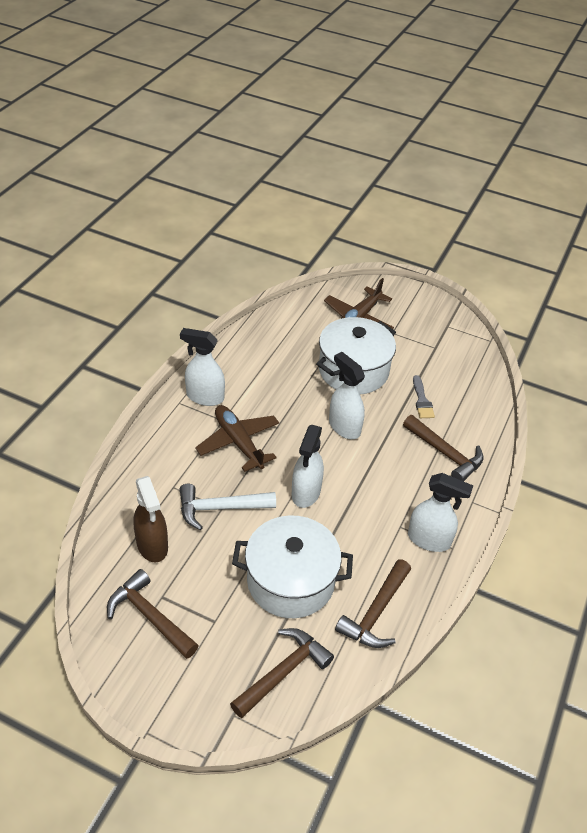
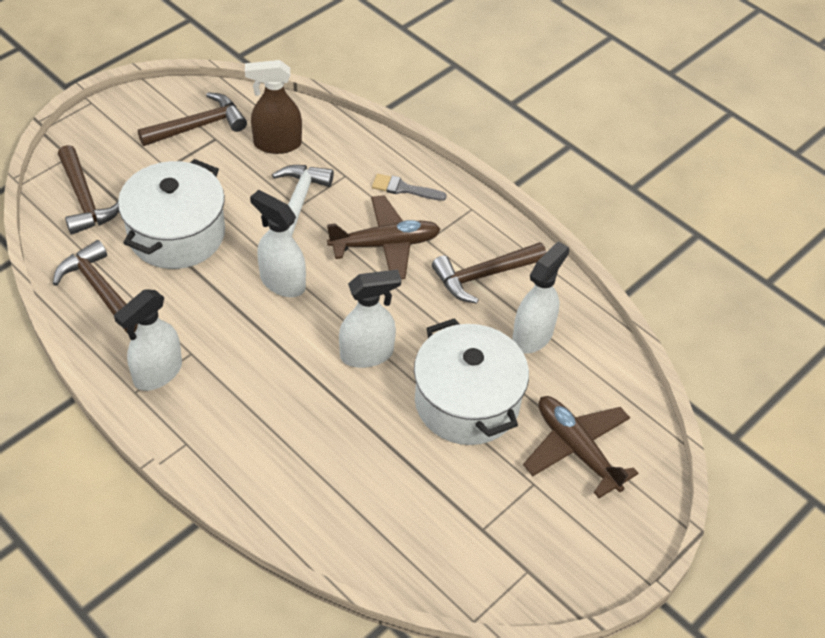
camera: 110 degrees right, 5 degrees up
white spray bottle [180,328,225,406] -> white spray bottle moved to [512,241,569,354]
brown hammer [403,415,484,481] -> brown hammer moved to [432,242,546,304]
grey brush [413,375,435,418] -> grey brush moved to [372,174,447,201]

